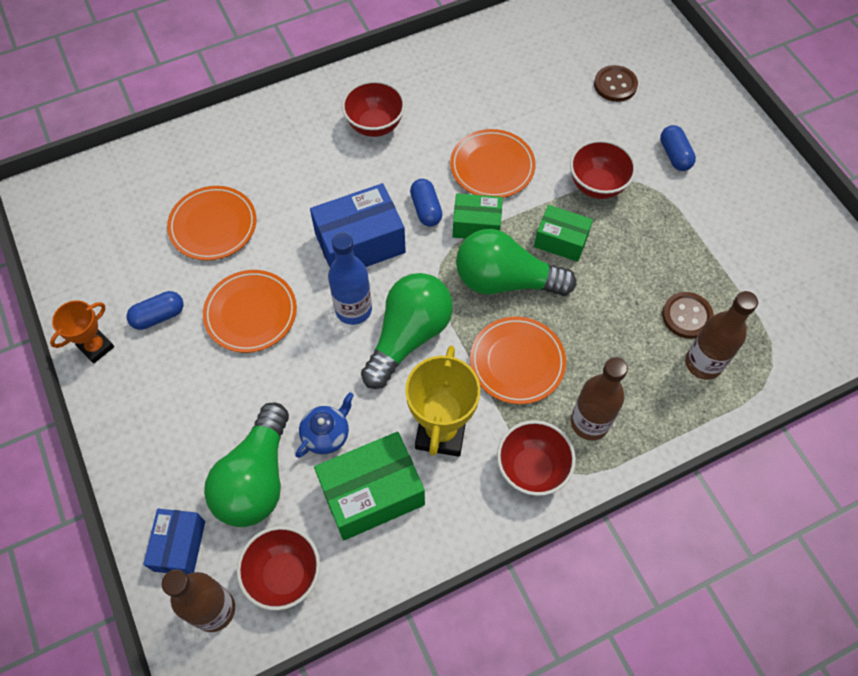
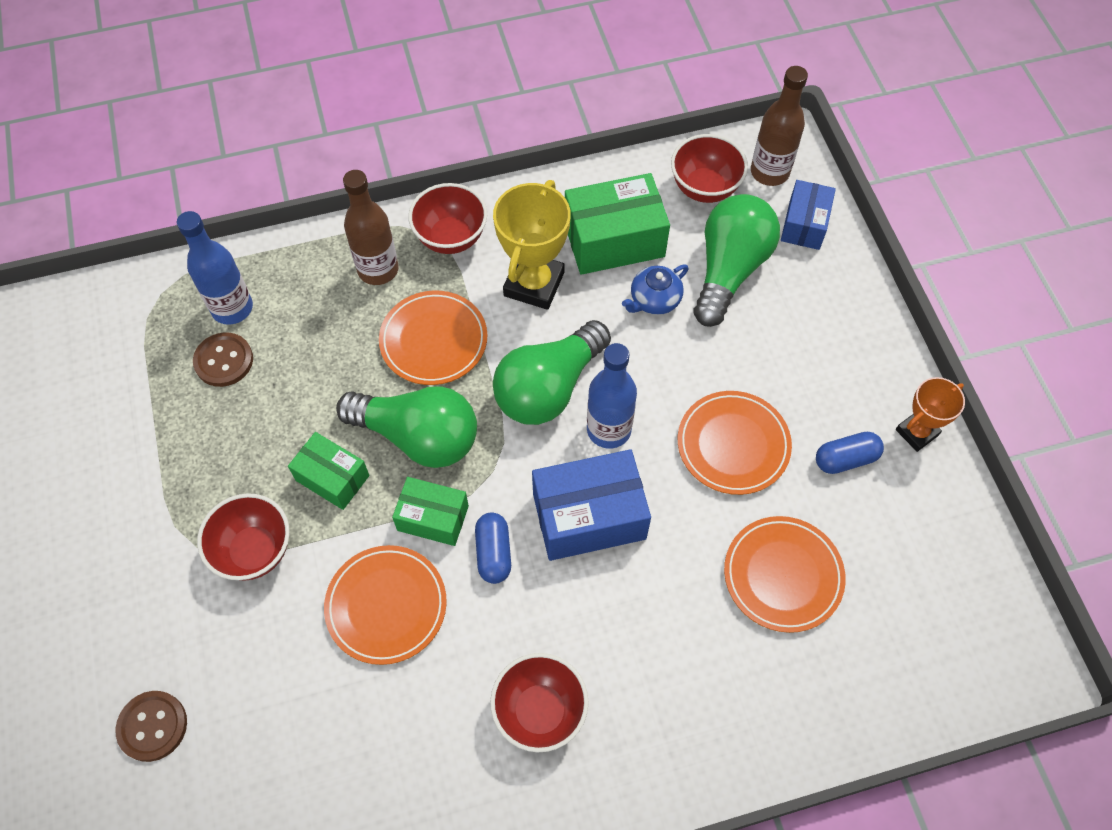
camera: 170 degrees left, 0 degrees up
blue capsule [660,125,696,171] -> none
brown bottle [685,291,758,380] -> blue bottle [177,211,253,325]

